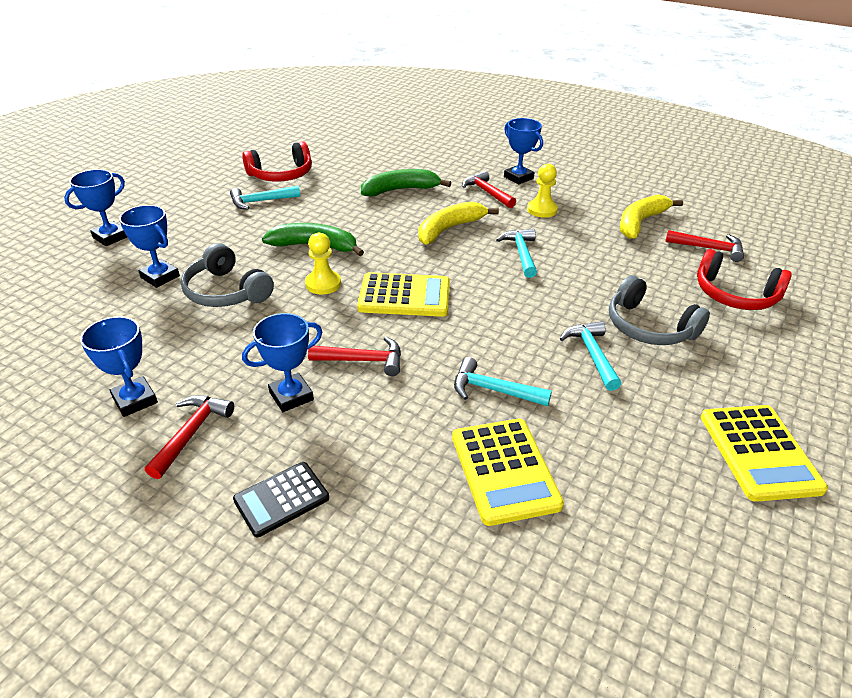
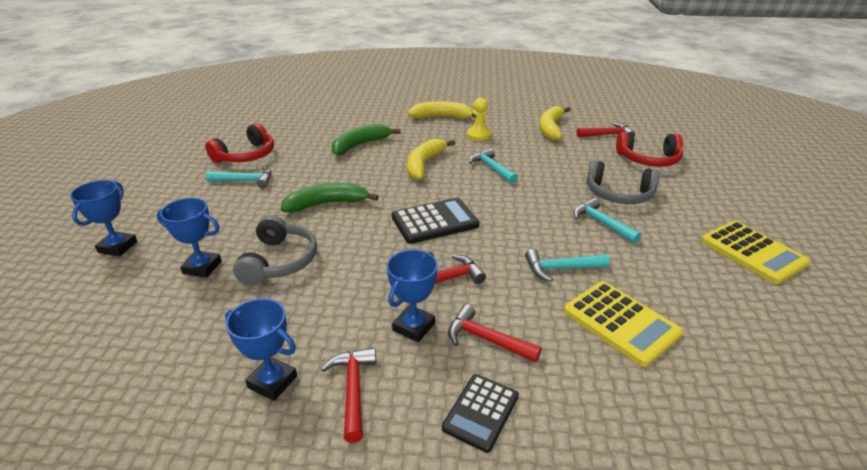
camera: 25 degrees left, 5 degrees down
grey headphones [181,243,274,307] -> grey headphones turned 105 degrees counterclockwise [233,215,317,286]
turquoise hammer [230,186,300,210] -> turquoise hammer turned 135 degrees counterclockwise [206,166,272,188]
yellow pawn [305,233,341,294] -> none
yellow calculator [357,272,450,317] -> black calculator [392,198,479,244]
red hammer [462,171,516,208] -> red hammer moved to [448,304,542,363]
blue trophy [504,118,543,184] -> yellow banana [408,101,476,118]

